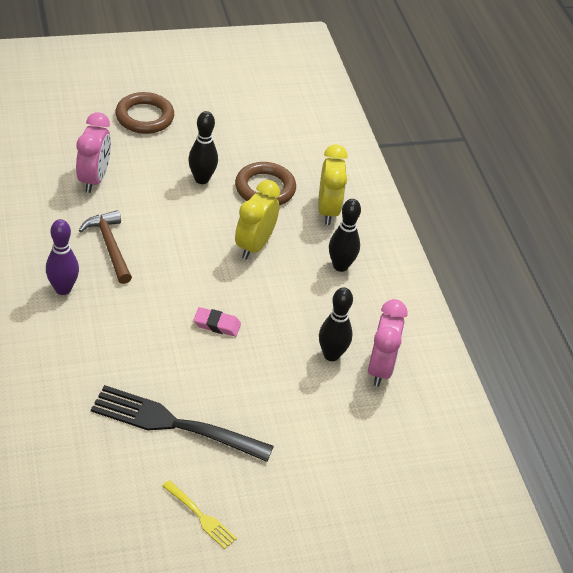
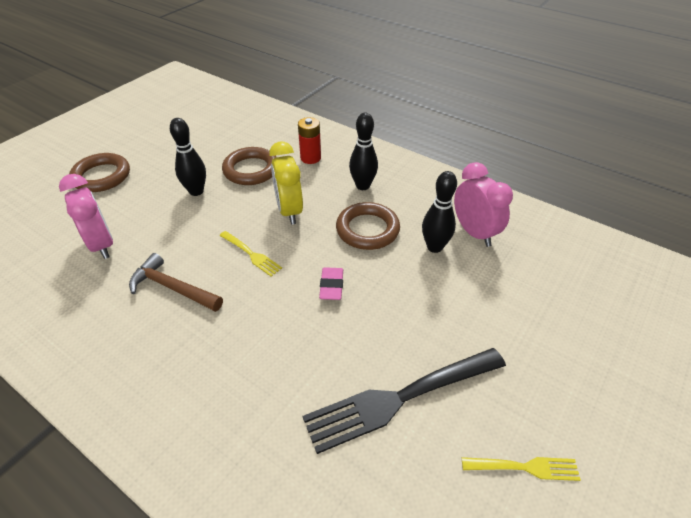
camera: 35 degrees left, 0 degrees up
purple bowling pin [46,219,79,295] -> none
pink eraser [194,307,241,337] -> pink eraser turned 60 degrees counterclockwise [319,267,343,300]
yellow clock [318,145,348,225] -> red battery [298,117,321,164]
none -> yellow fork [219,231,282,277]
none -> brown ring [336,202,400,250]

